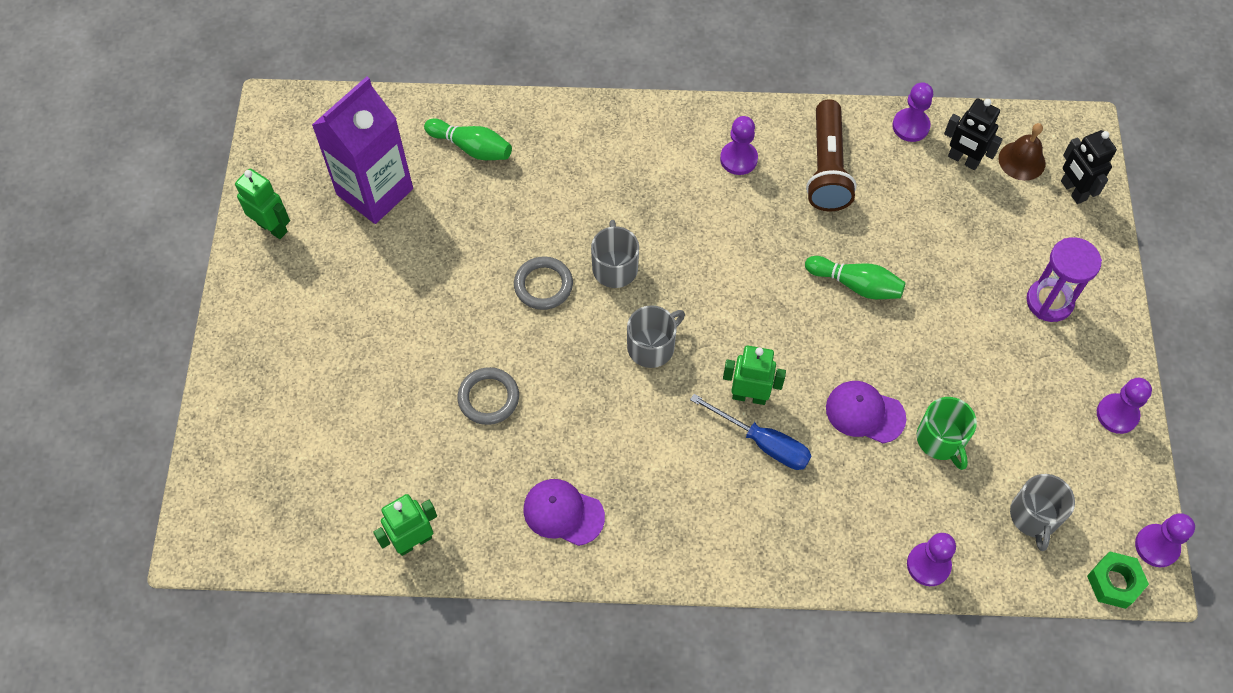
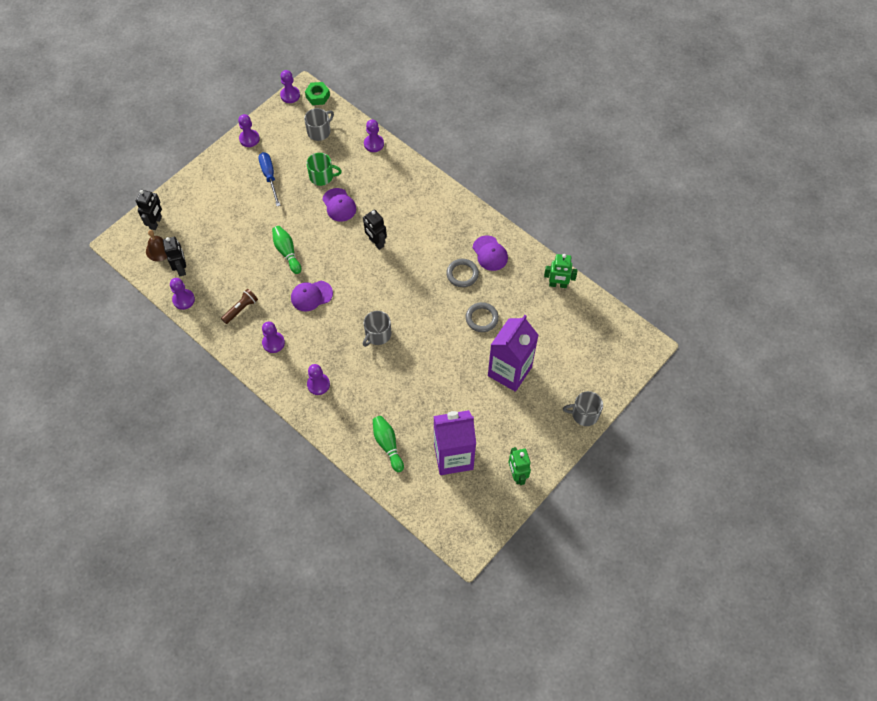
camera: 140 degrees left, 0 degrees up
grey ring [514,256,573,310] -> grey ring moved to [446,259,479,287]
grey mug [627,305,685,368] -> grey mug moved to [563,391,603,426]
blue screwdriver [690,394,812,470] -> blue screwdriver moved to [258,152,281,206]
green robot [723,346,786,405] -> black robot [363,209,387,250]
brown flashlight [806,99,856,211] -> brown flashlight [221,289,258,324], size x0.59
green mug [917,397,977,470] -> green mug turned 75 degrees clockwise [306,153,342,186]
purple hourglass [1026,237,1102,322] -> none
none -> purple cap [291,281,333,311]
none -> purple pawn [307,364,330,395]
none -> purple carton [488,315,539,392]

